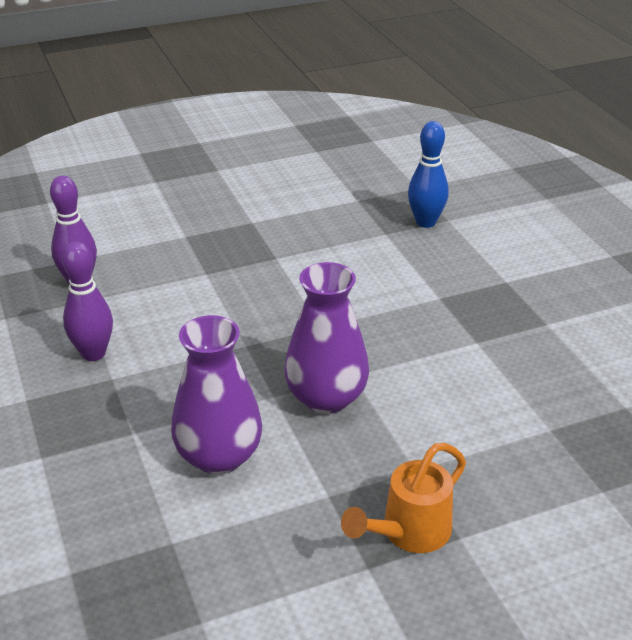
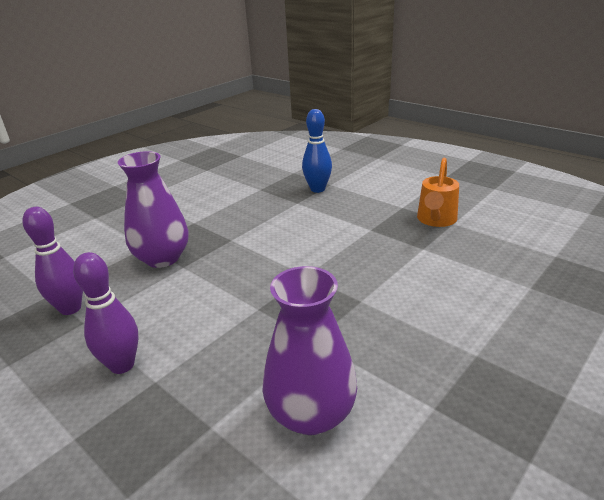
camera: 25 degrees left, 5 degrees down
purple vase [284,262,369,414] -> purple vase moved to [118,151,189,268]
orange watering can [341,443,466,553] -> orange watering can moved to [417,158,459,227]

